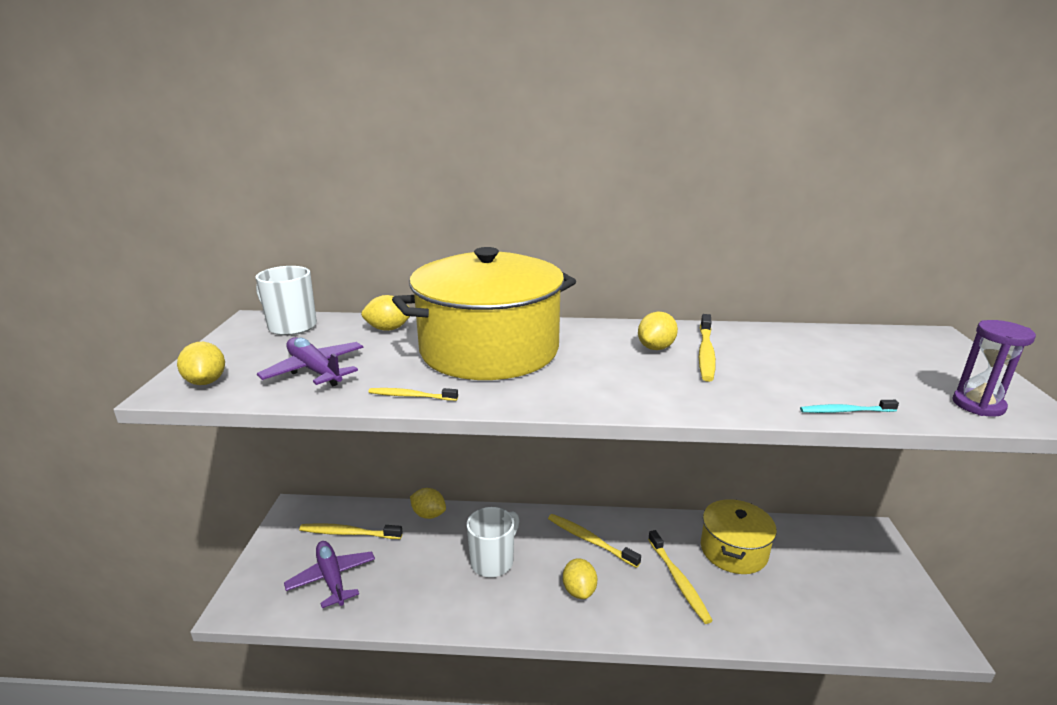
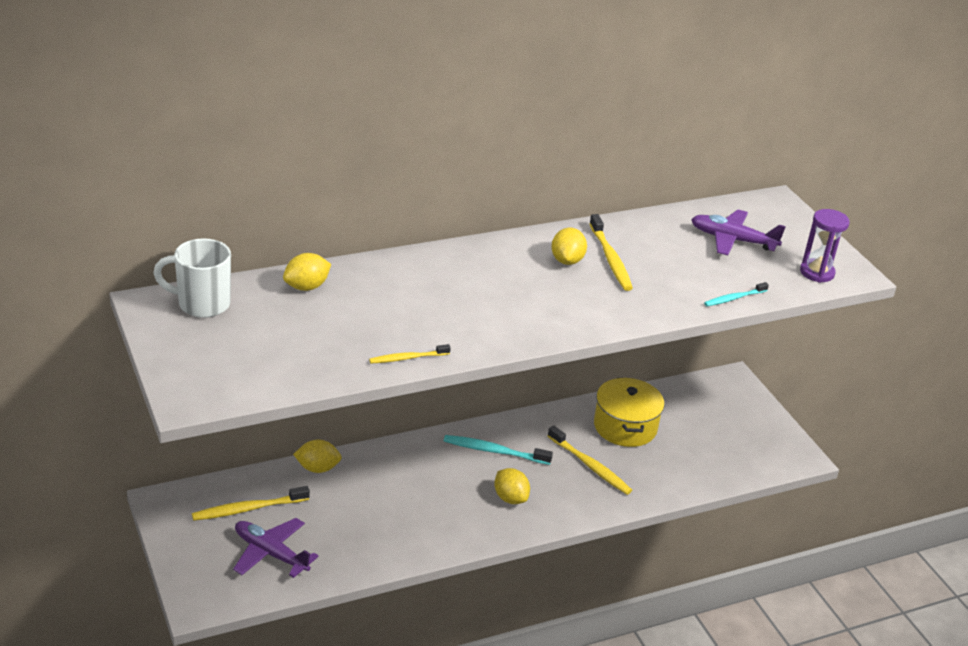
camera: 30 degrees left, 10 degrees up
yellow lemon [177,342,225,385] -> none
purple plane [257,337,364,386] -> purple plane moved to [691,210,786,255]
yellow pot [392,247,576,380] -> none
white mug [467,507,519,577] -> none
yellow toothbrush [548,514,641,568] -> turquoise toothbrush [444,435,553,465]

